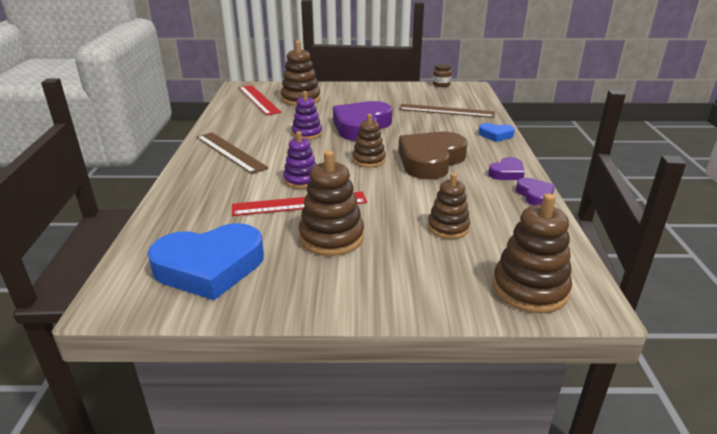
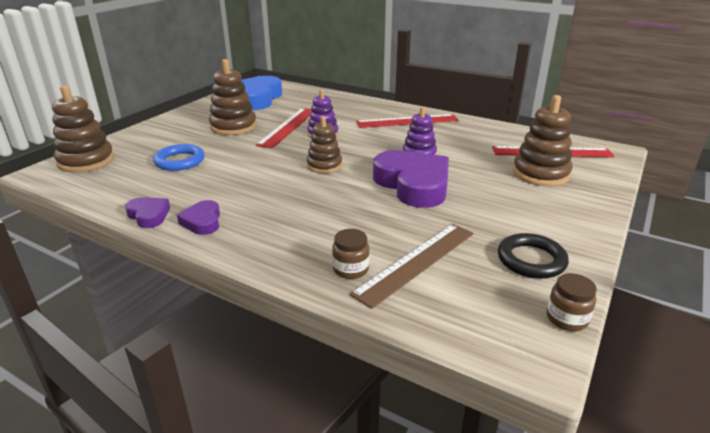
camera: 120 degrees right, 0 degrees up
brown ruler [197,133,269,174] -> red ruler [356,114,459,128]
brown heart [398,132,467,179] -> none
brown stacking toy [428,173,470,239] -> blue ring [153,144,205,171]
blue heart [478,123,515,142] -> none
purple heart [516,178,555,205] -> purple heart turned 150 degrees counterclockwise [125,197,170,228]
none -> brown jar [332,229,370,279]
none -> black ring [498,233,569,279]

